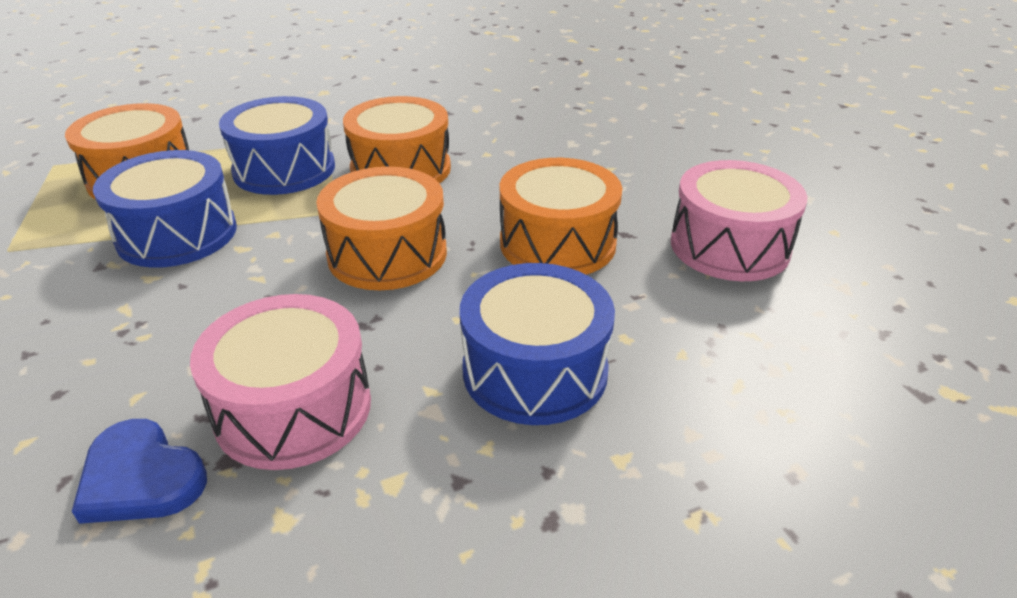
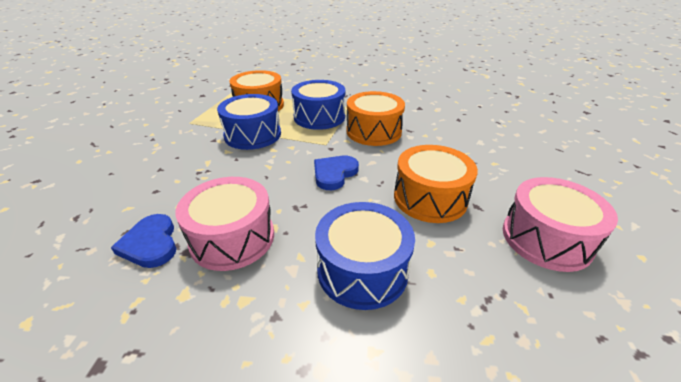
camera: 30 degrees right, 0 degrees up
orange drum [316,167,447,290] -> blue heart [314,156,359,190]

